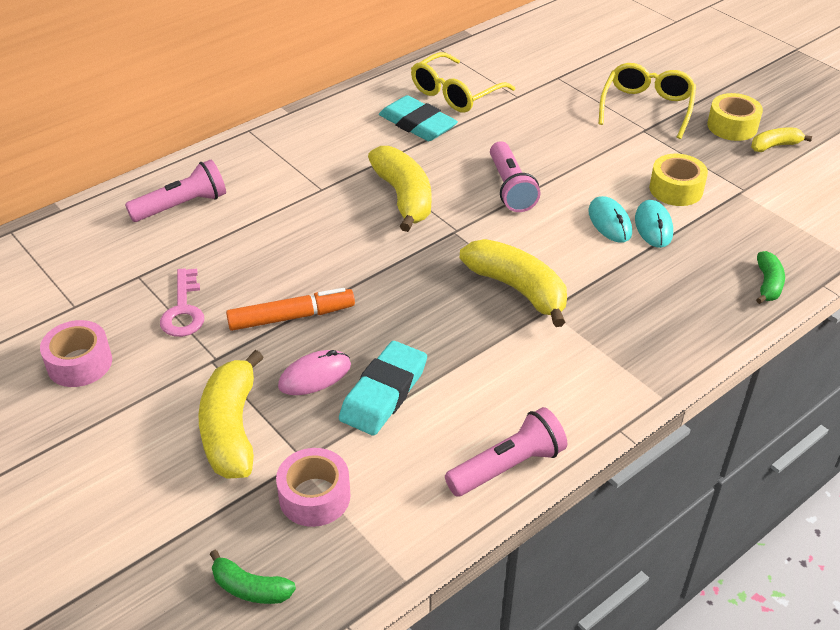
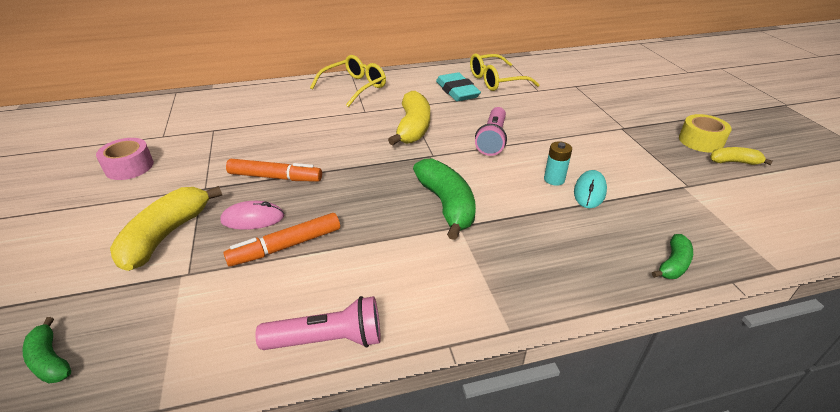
camera: 25 degrees right, 5 degrees down
pink flashlight [125,159,226,222] -> none
pink key [160,268,204,337] -> none
pink tape [276,448,351,527] -> none
turquoise eraser [339,341,427,436] -> orange marker [223,213,340,267]
yellow banana [460,239,567,327] -> green banana [413,159,476,240]
turquoise mouse [588,196,632,243] -> turquoise battery [544,141,572,186]
yellow glasses [599,63,696,139] -> yellow glasses moved to [310,55,386,107]
yellow tape [649,154,708,206] -> none

